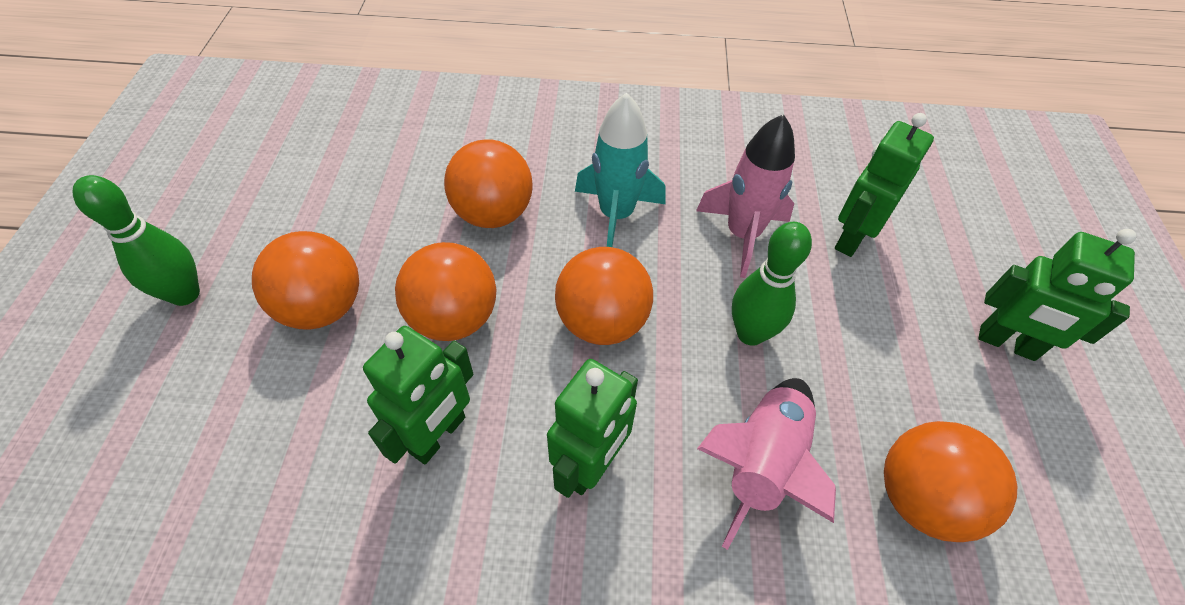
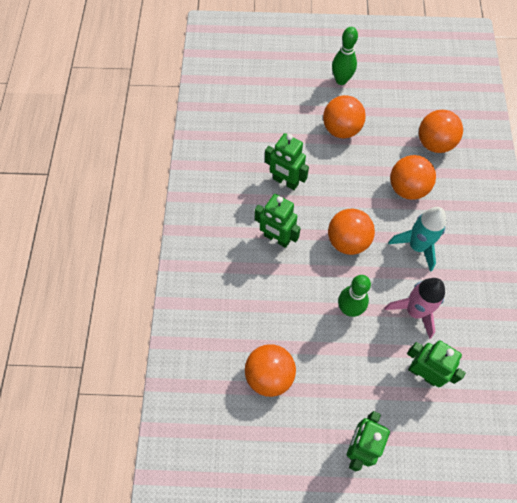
camera: 90 degrees right, 10 degrees up
orange ball [395,242,496,341] -> orange ball moved to [419,110,463,153]
pink rocket [697,378,836,550] -> none

